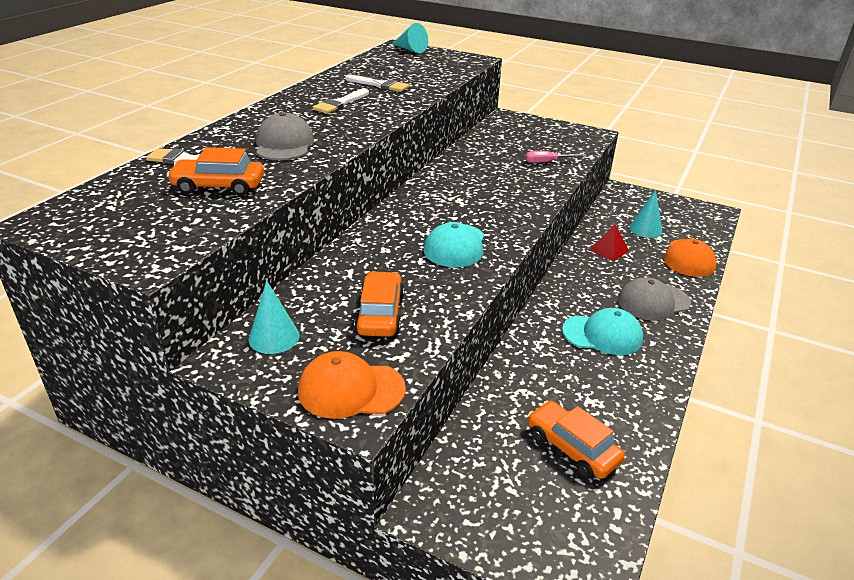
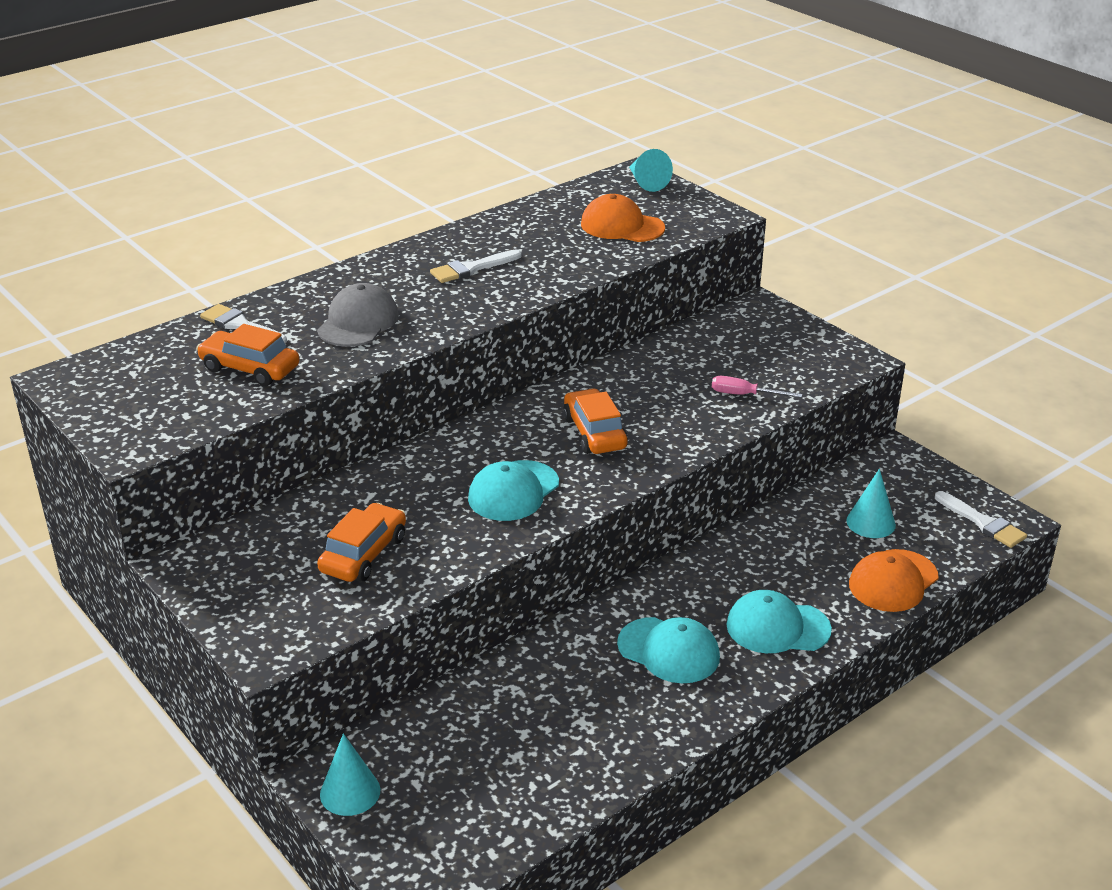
camera: 25 degrees right, 0 degrees up
turquoise cone [249,280,300,354] -> turquoise cone moved to [320,733,380,816]
orange cap [298,351,406,419] -> orange cap moved to [581,194,665,242]
white brush [345,74,409,92] -> white brush moved to [935,491,1027,548]
orange car [528,401,625,479] -> orange car moved to [563,388,628,454]
red pyramid [590,224,629,261] -> none
grey cap [618,277,691,321] -> turquoise cap [726,590,832,653]

